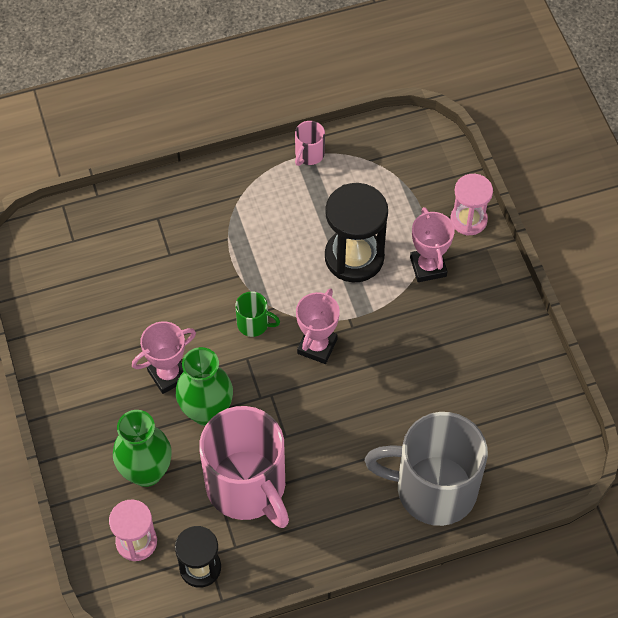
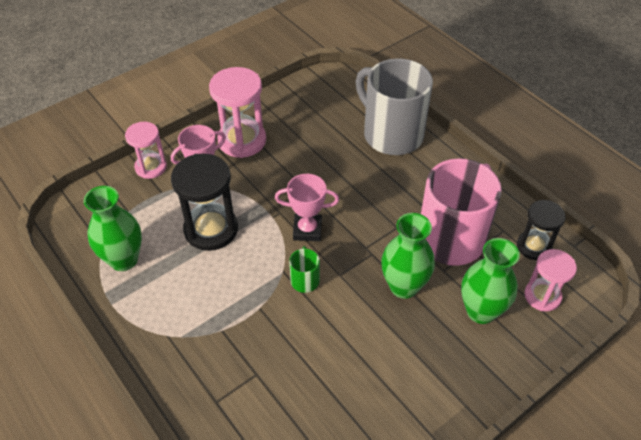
camera: 110 degrees left, 10 degrees down
pink trophy [132,321,196,394] -> none
pink mug [295,121,325,166] -> none
grey mug [365,412,488,526] -> grey mug turned 150 degrees clockwise [355,58,433,155]
none -> green vase [84,186,142,271]
none -> pink hourglass [209,67,266,158]

